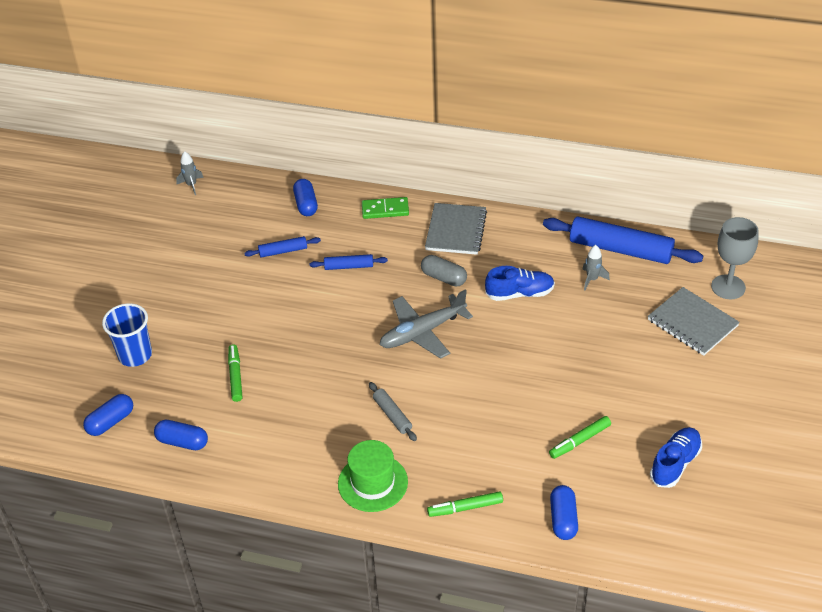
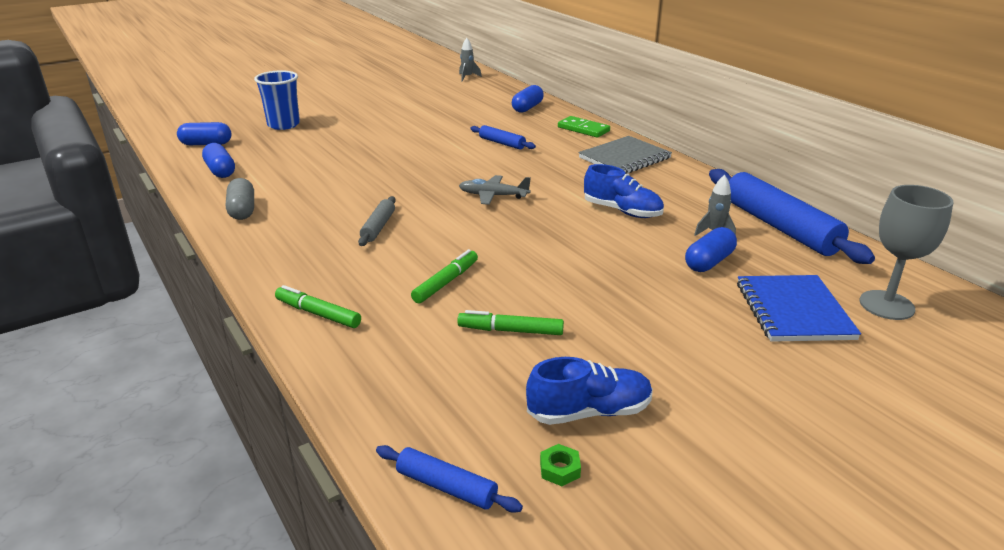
camera: 40 degrees right, 15 degrees down
green marker [228,344,242,402] -> green marker moved to [411,249,478,303]
blue rolling pin [244,236,321,258] -> blue rolling pin moved to [376,445,523,513]
green hat [338,440,408,512] -> none
grey plane [380,290,473,359] -> grey plane [459,175,531,205], size x0.63
grey capsule [421,255,467,287] -> grey capsule moved to [226,178,254,220]
blue capsule [550,485,578,540] -> blue capsule moved to [685,227,737,272]
grey notebook [648,287,740,356] -> blue notebook [737,275,861,342]
none -> green nut [540,444,581,486]

